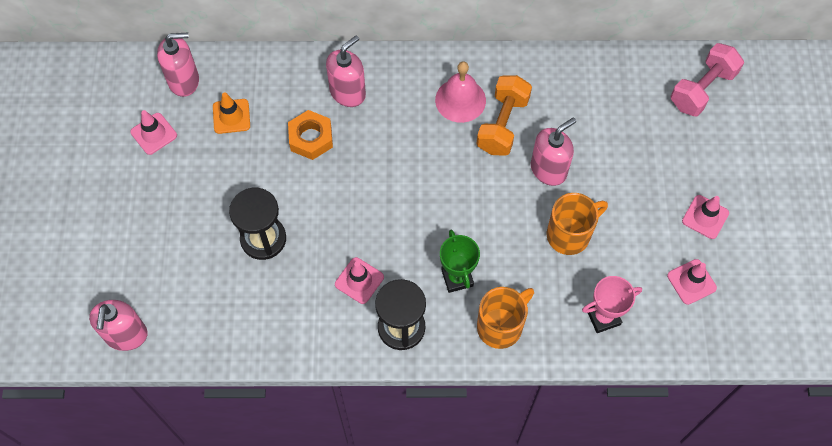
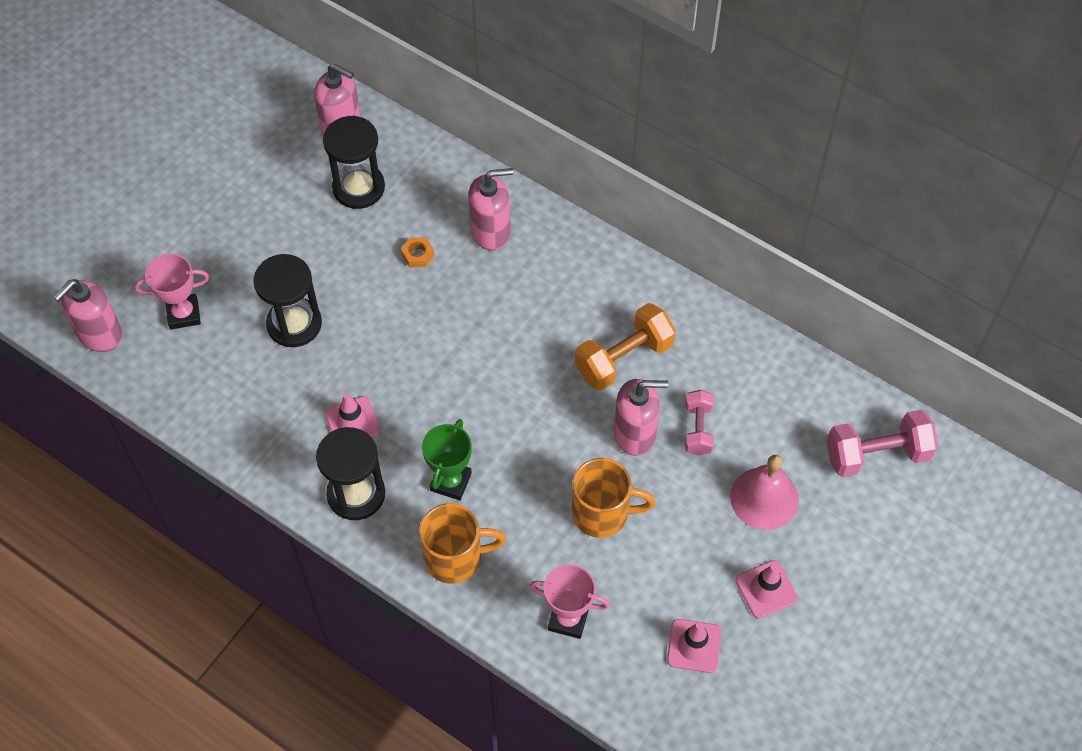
camera: 35 degrees right, 5 degrees down
pink traffic cone [130,110,177,155] -> none
orange traffic cone [213,92,250,134] -> black hourglass [323,116,385,209]
orange nut [288,110,333,160] -> orange nut [401,237,435,267], size x0.56
pink bell [435,61,486,123] -> pink bell moved to [730,455,799,530]
none -> pink trophy [134,254,209,330]
none -> pink dumbbell [685,390,714,455]

